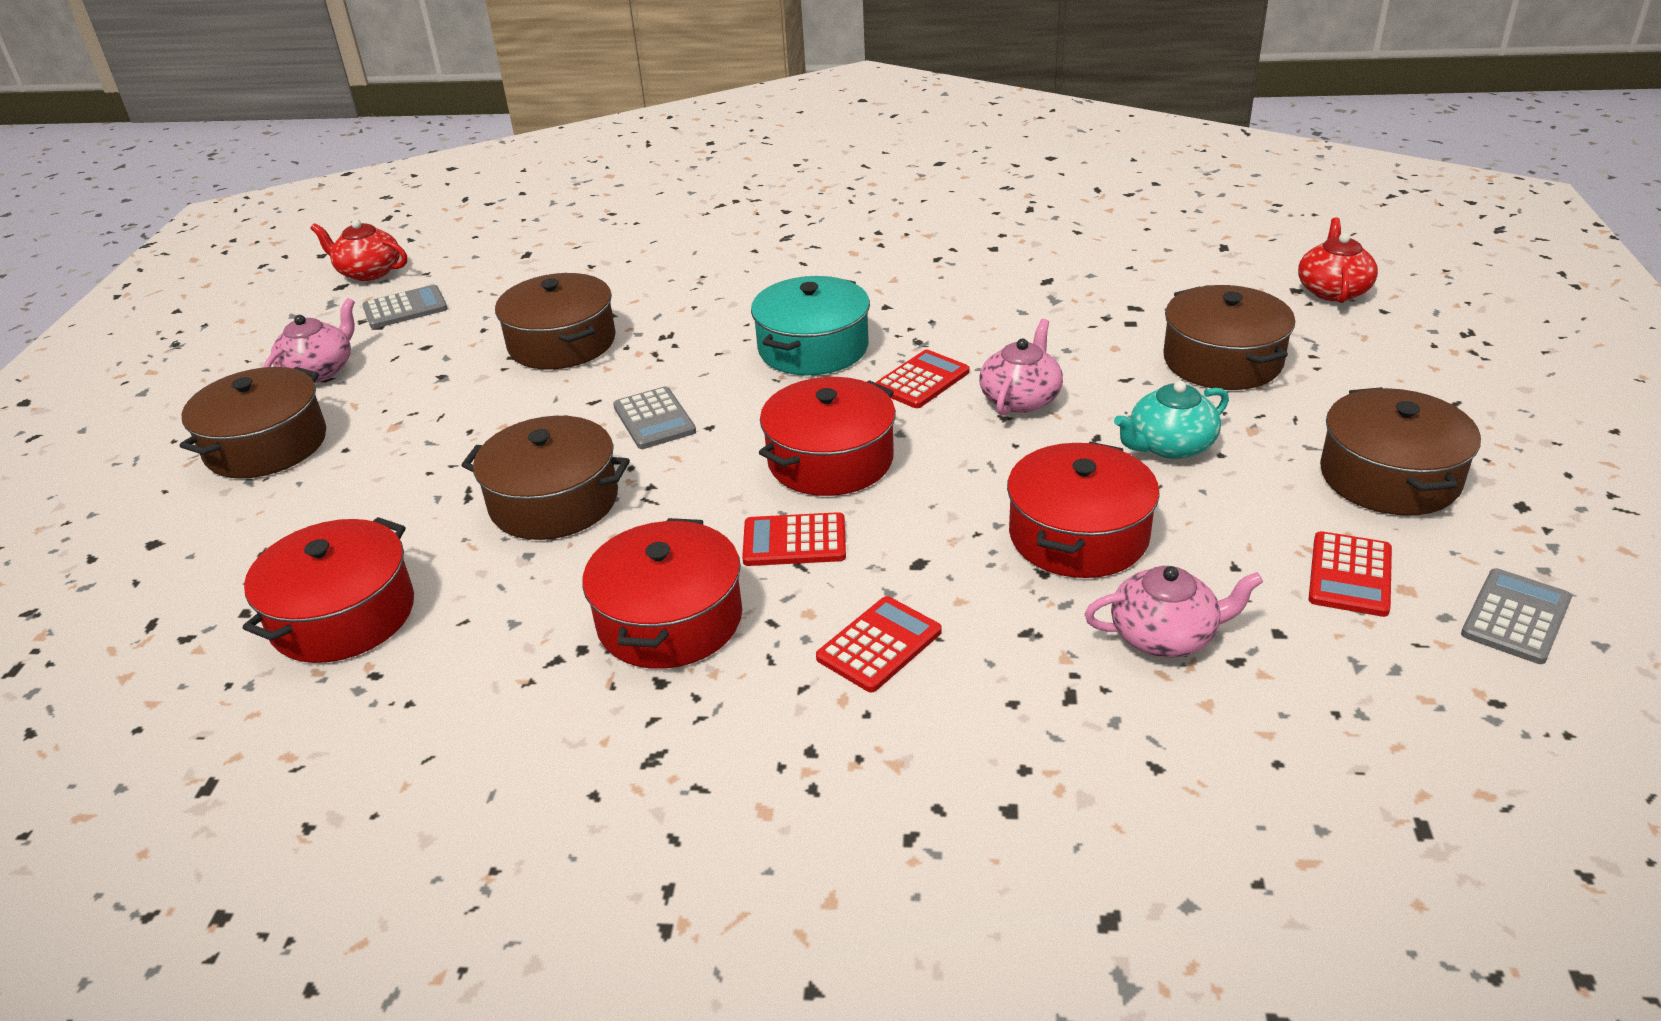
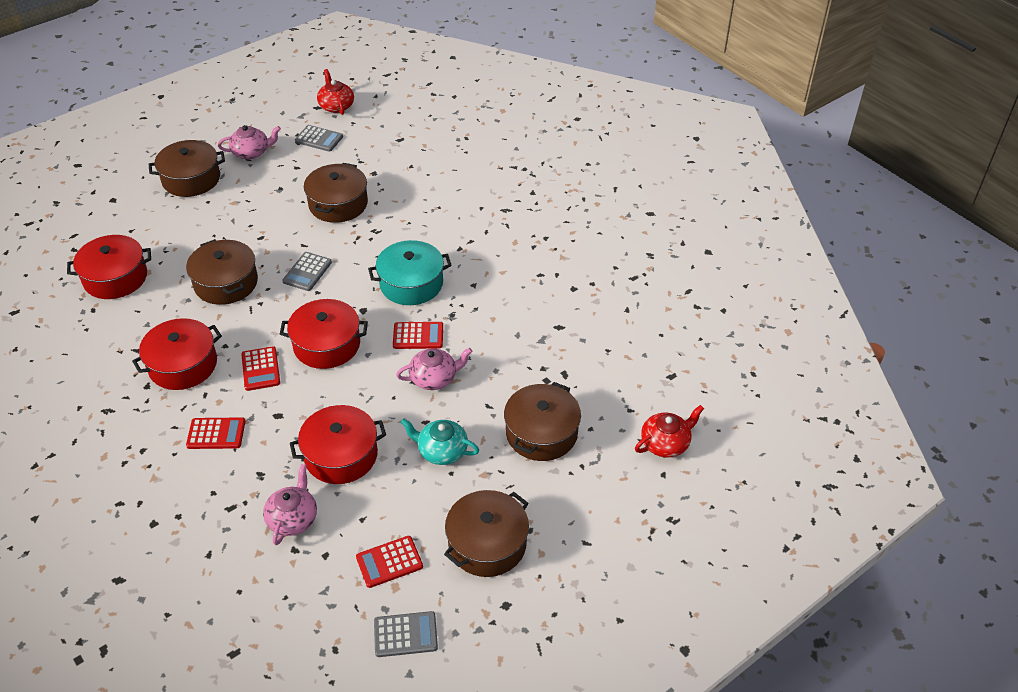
camera: 45 degrees right, 10 degrees up
red calculator [742,512,846,566] -> red calculator turned 150 degrees counterclockwise [241,346,280,391]
pink teapot [1085,566,1263,657] -> pink teapot turned 120 degrees counterclockwise [263,464,317,545]

